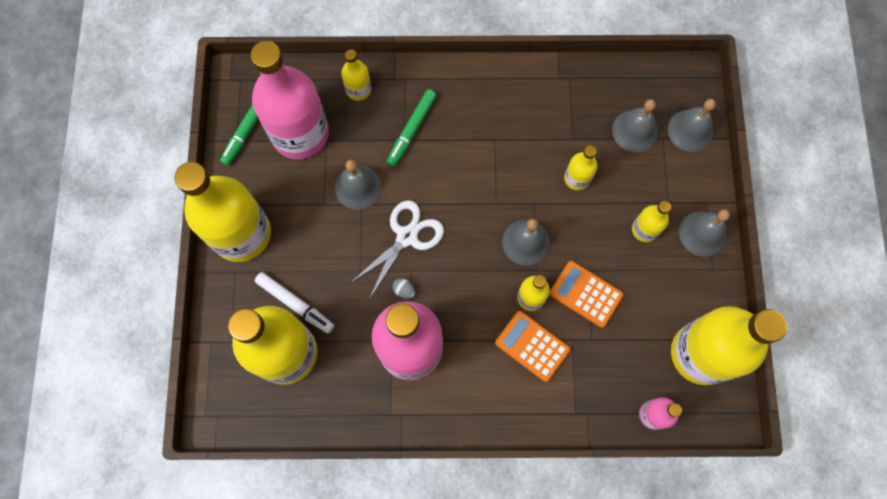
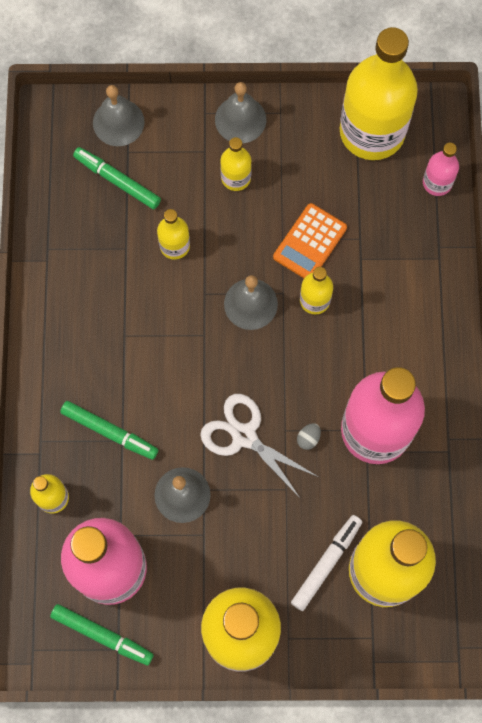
camera: 90 degrees left, 0 degrees up
orange calculator [495,311,570,382] -> none
grey bell [612,99,658,152] -> green marker [73,147,161,209]

